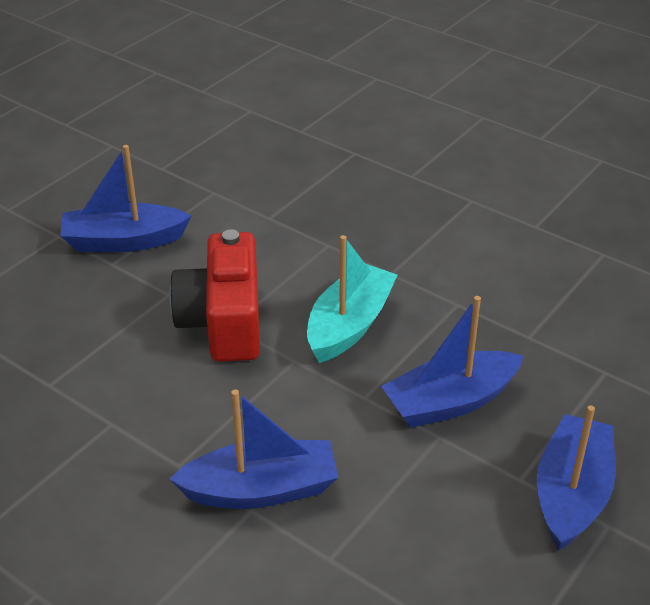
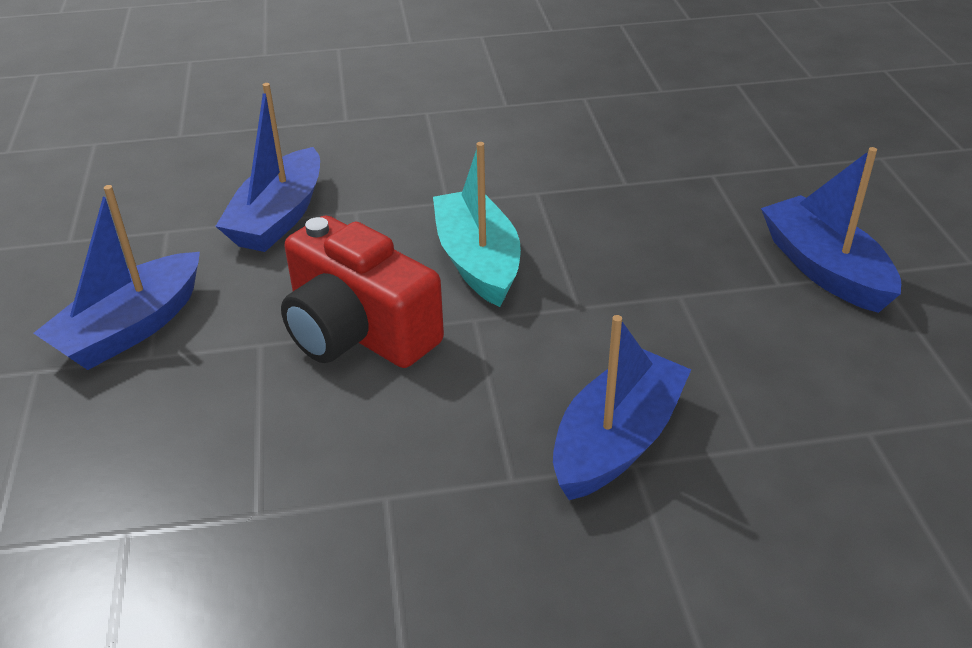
camera: 45 degrees left, 0 degrees up
blue boat [381,296,524,428] -> blue boat moved to [215,83,320,252]

